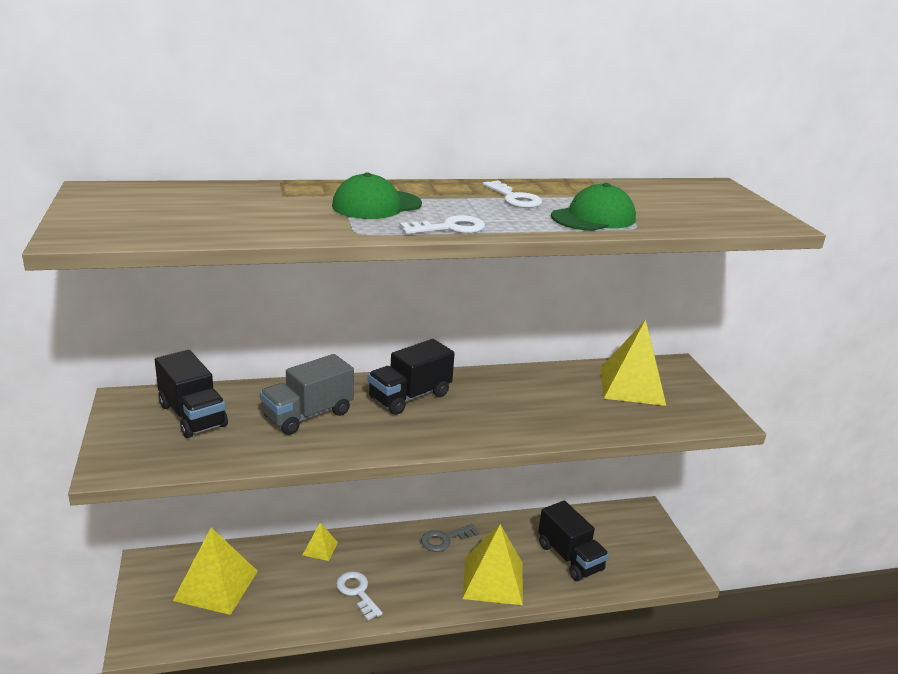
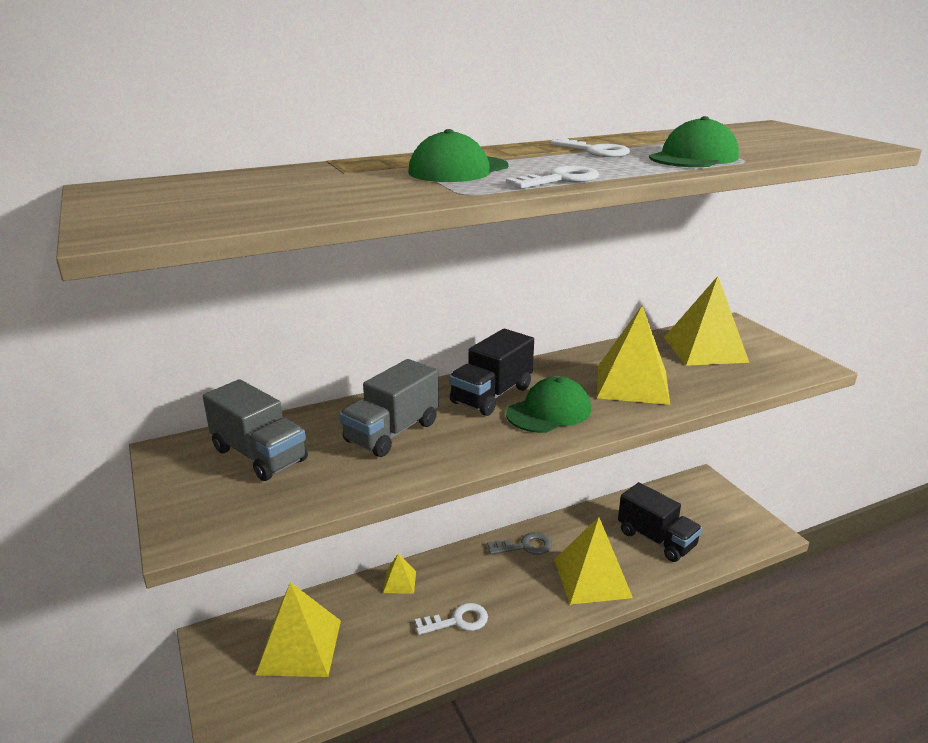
camera: 10 degrees left, 0 degrees up
black truck [155,350,228,438] -> grey truck [203,379,308,481]
white key [336,571,383,621] -> white key turned 120 degrees clockwise [415,603,488,635]
grey key [421,524,479,552] -> grey key turned 150 degrees counterclockwise [487,532,552,555]
none -> green cap [506,376,591,433]
none -> yellow pyramid [597,305,670,405]

